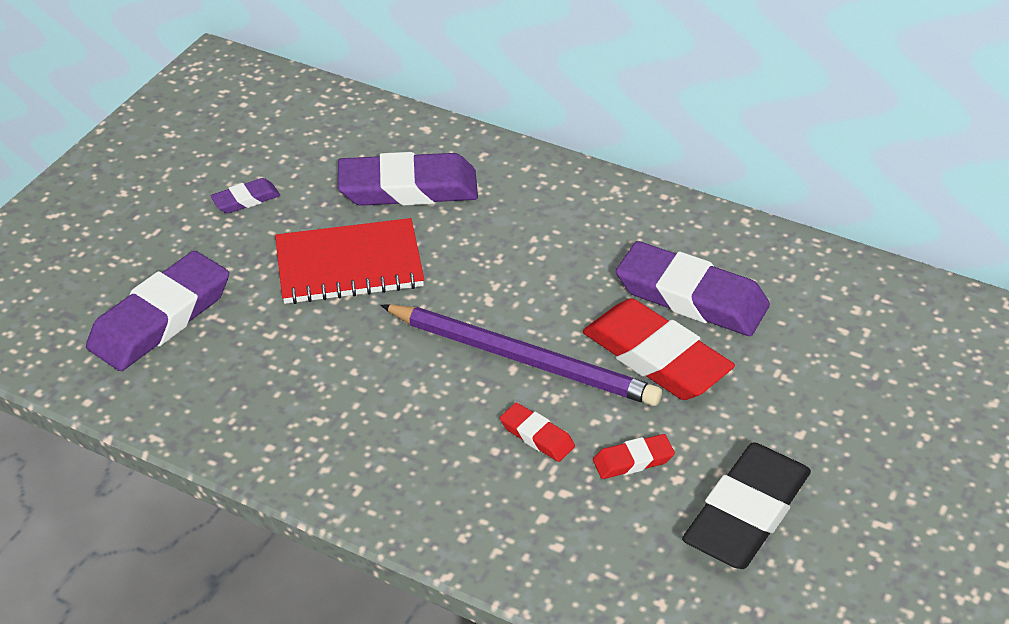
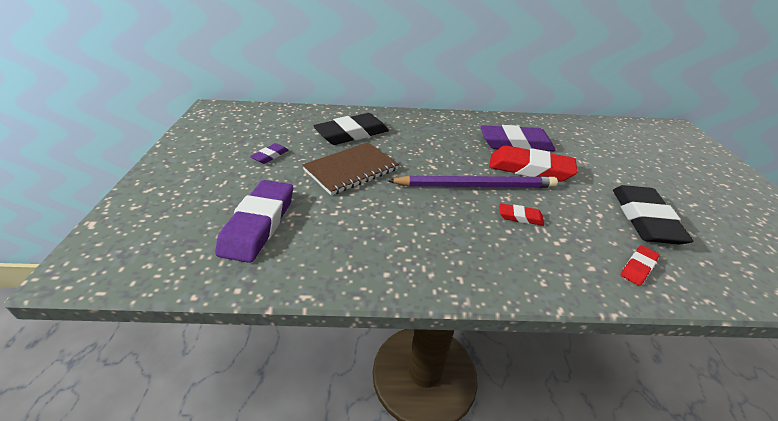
camera: 30 degrees left, 5 degrees down
red notebook [275,218,424,304] -> brown notebook [302,142,399,196]
purple eraser [338,152,478,206] -> black eraser [313,113,389,145]
red eraser [593,434,675,479] -> red eraser moved to [621,245,660,286]

